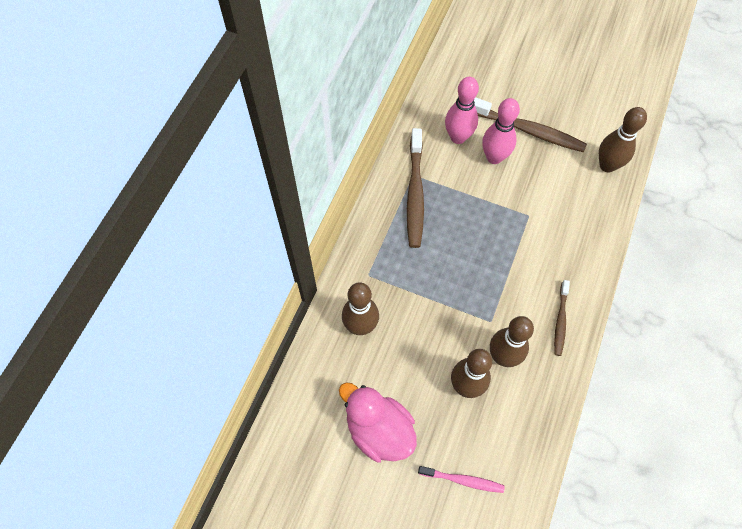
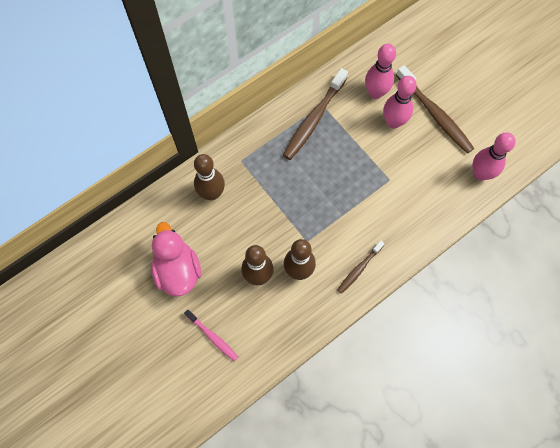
camera: 30 degrees right, 5 degrees up
brown bowling pin [599,107,647,173] -> pink bowling pin [472,132,516,181]

